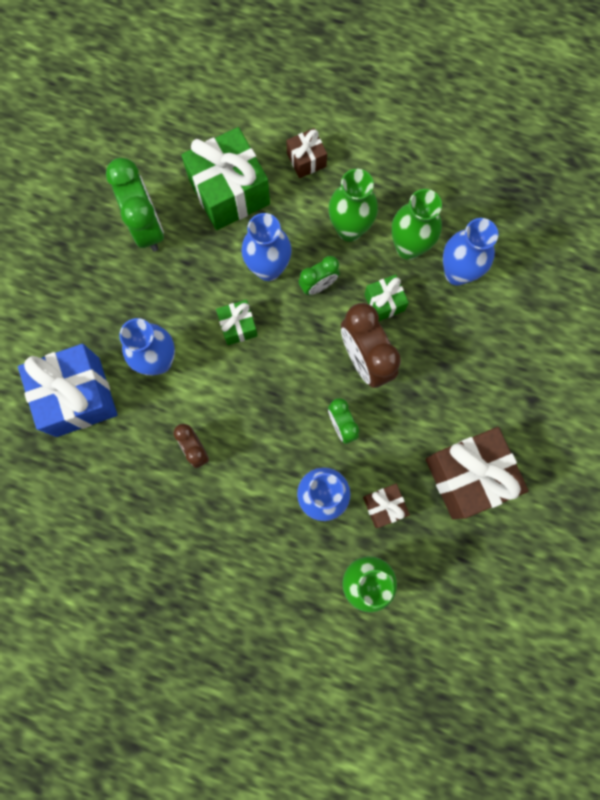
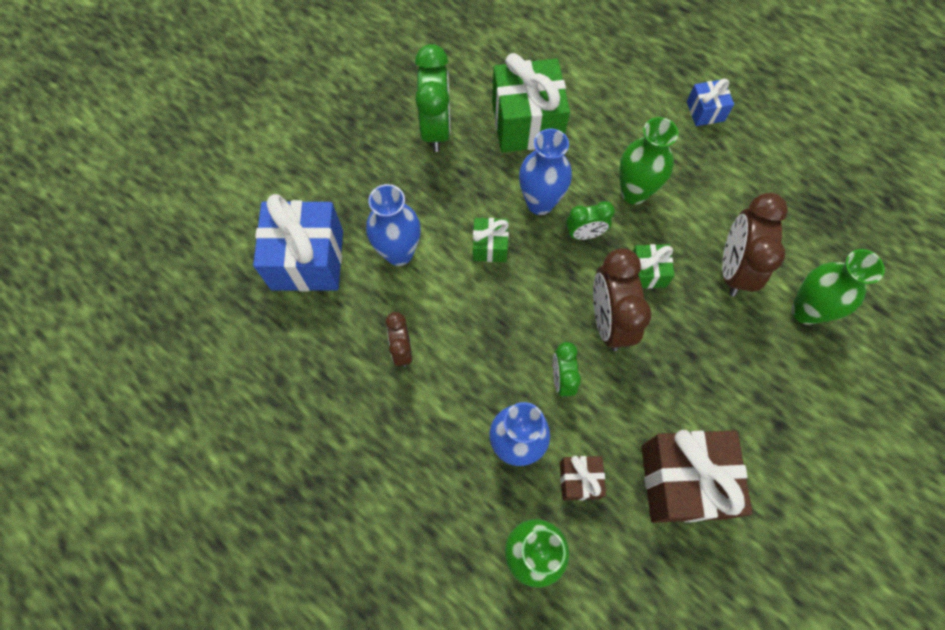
camera: 20 degrees right, 10 degrees down
brown gift [286,128,327,178] -> none
green vase [392,189,442,260] -> green vase moved to [791,249,885,325]
blue vase [443,218,499,286] -> brown clock [722,193,788,297]
none -> blue gift [687,79,734,126]

